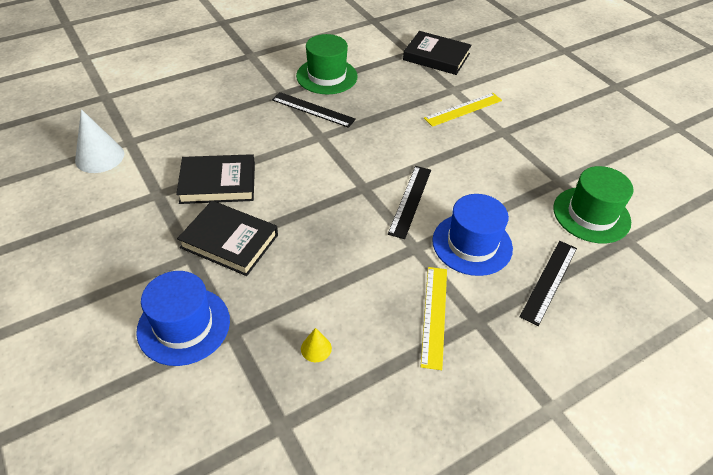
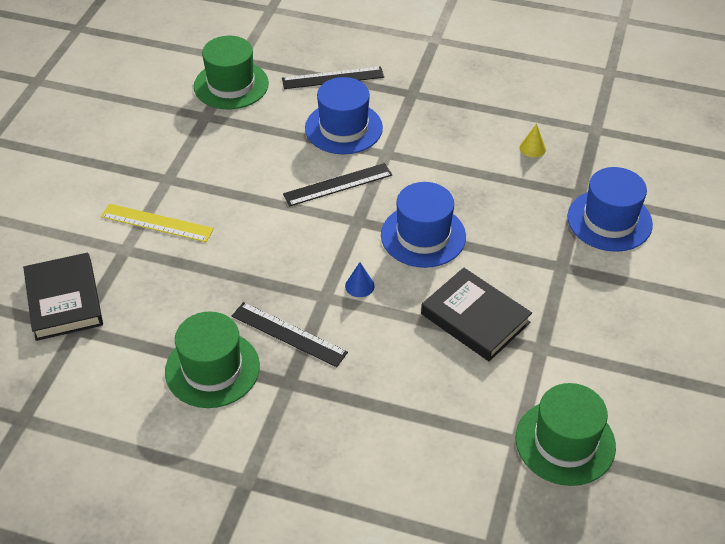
camera: 130 degrees left, 0 degrees up
white cone [75,109,124,173] -> green hat [516,383,616,486]
black book [177,201,278,276] -> none
black ruler [272,92,356,128] -> black ruler turned 45 degrees counterclockwise [232,302,348,367]
yellow ruler [421,267,447,370] -> none
none -> blue cone [345,262,375,297]
none -> blue hat [381,182,466,268]

